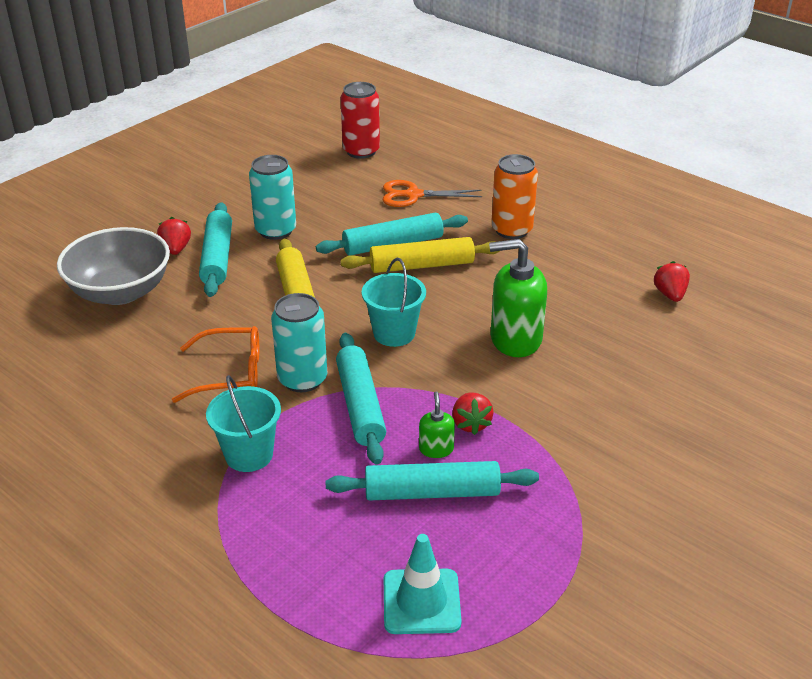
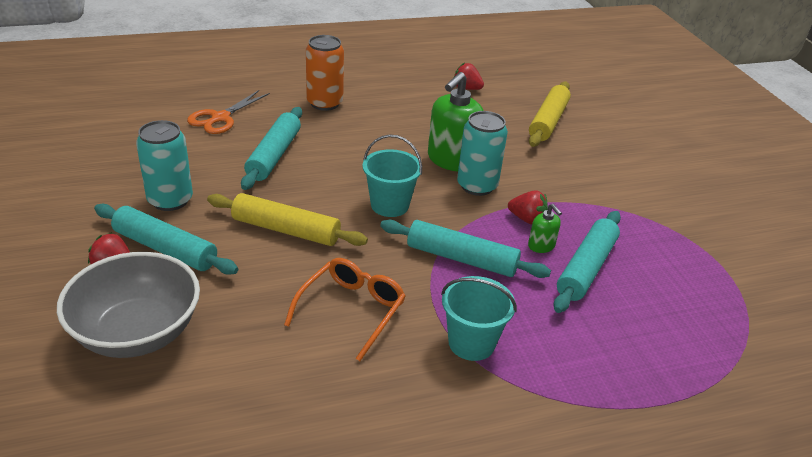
camera: 60 degrees left, 0 degrees up
turquoise can [271,293,327,392] -> turquoise can moved to [457,111,508,196]
red can [340,82,380,159] -> none
yellow rolling pin [340,237,500,273] -> yellow rolling pin moved to [529,82,571,147]
turquoise traffic cone [384,534,461,634] -> none
green soap dispenser [419,391,455,458] -> green soap dispenser turned 150 degrees counterclockwise [528,204,562,253]

